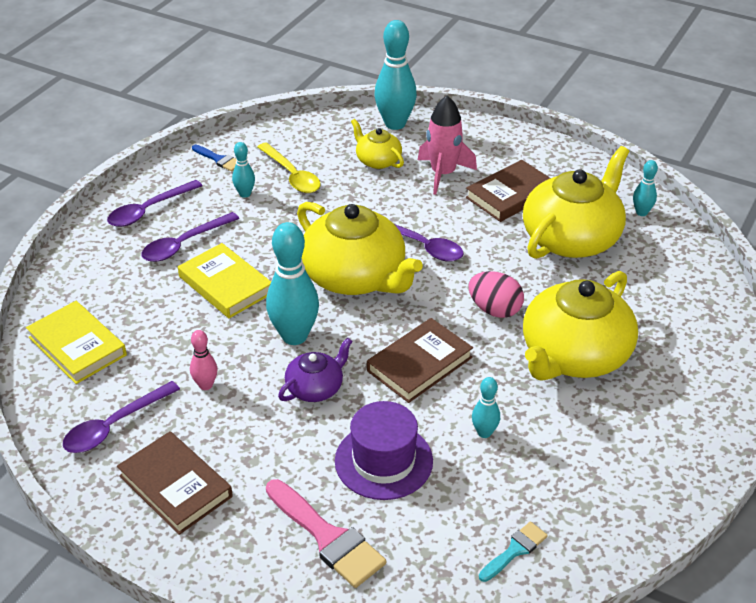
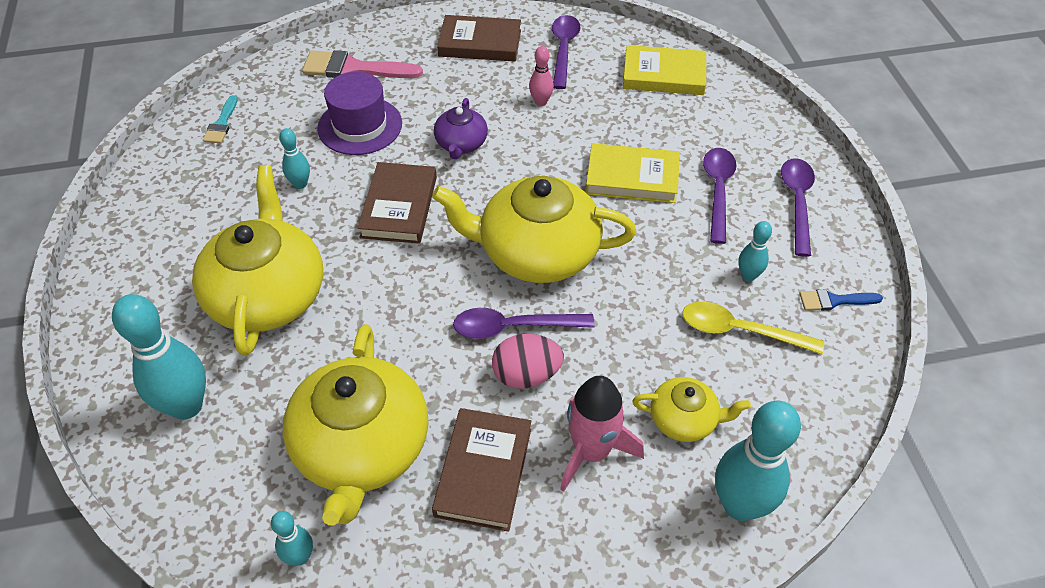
camera: 140 degrees right, 10 degrees up
turquoise bowling pin [266,222,319,345] -> turquoise bowling pin moved to [112,294,206,420]
pink egg [469,271,524,318] -> pink egg moved to [492,334,564,388]

